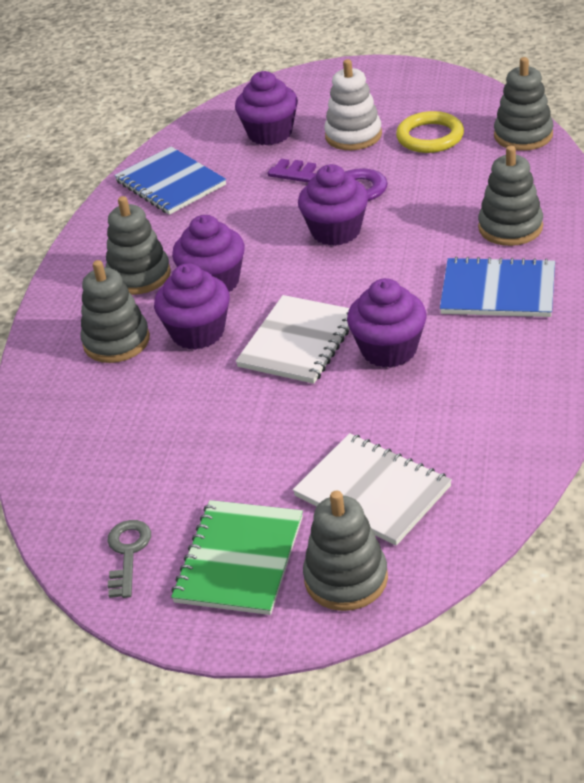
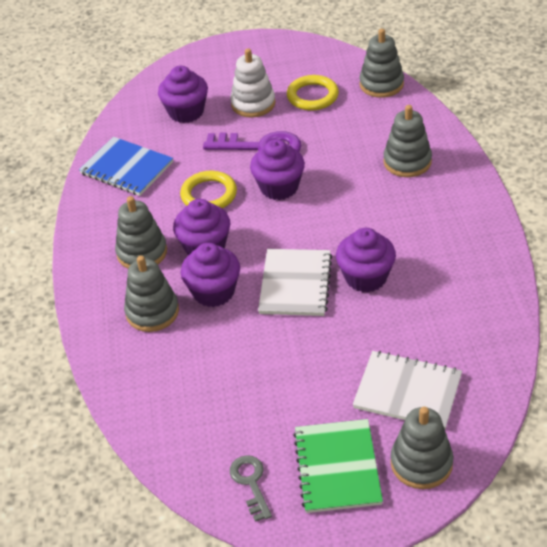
camera: 20 degrees left, 5 degrees up
blue notebook [440,257,555,317] -> none
none -> yellow ring [180,171,237,208]

